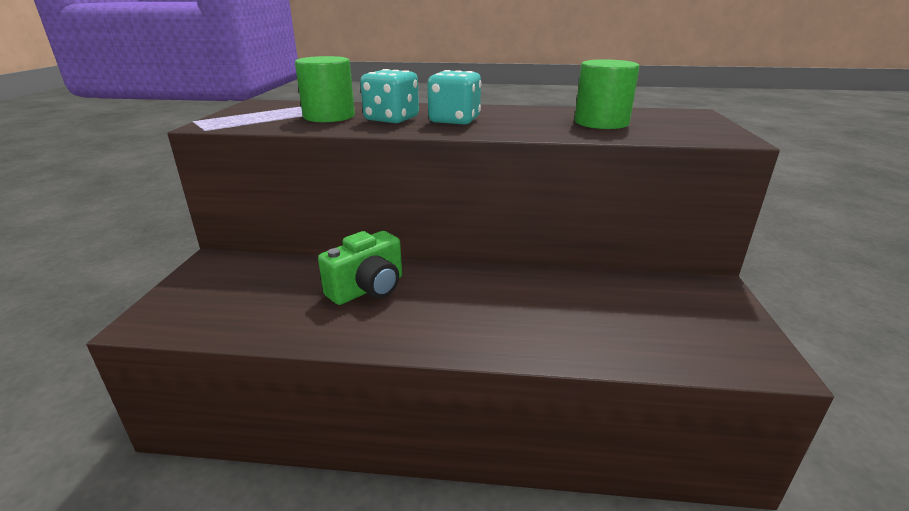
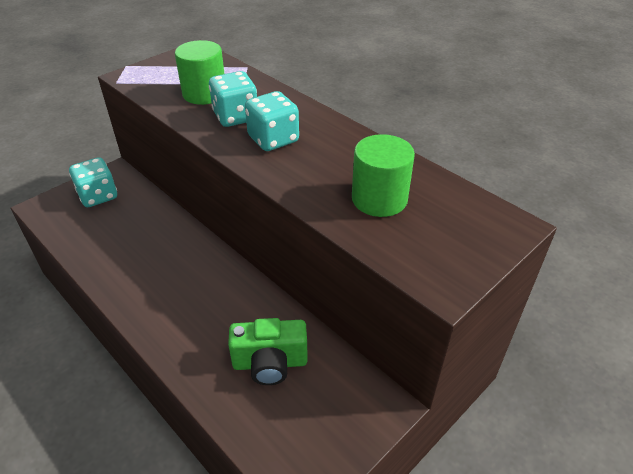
camera: 40 degrees right, 15 degrees up
green camera [318,231,402,305] -> green camera moved to [228,318,308,385]
none -> turquoise dice [69,157,117,207]

